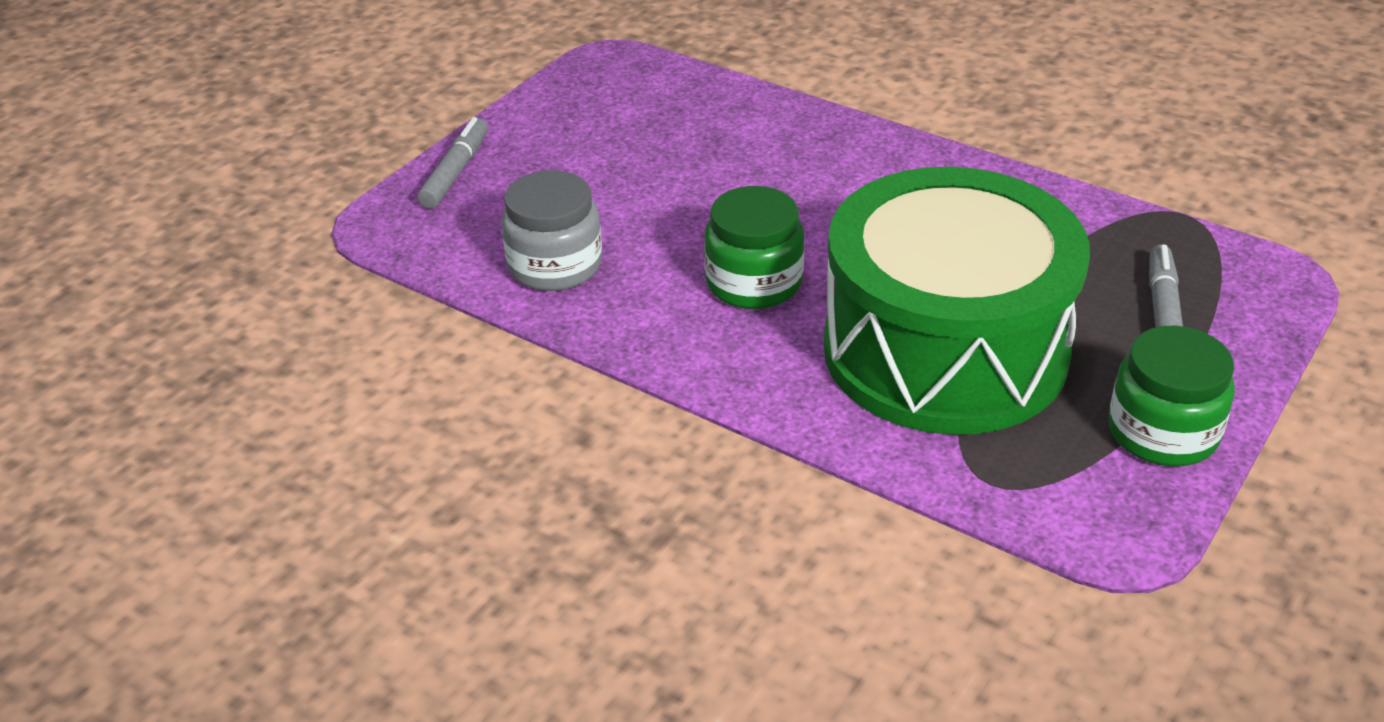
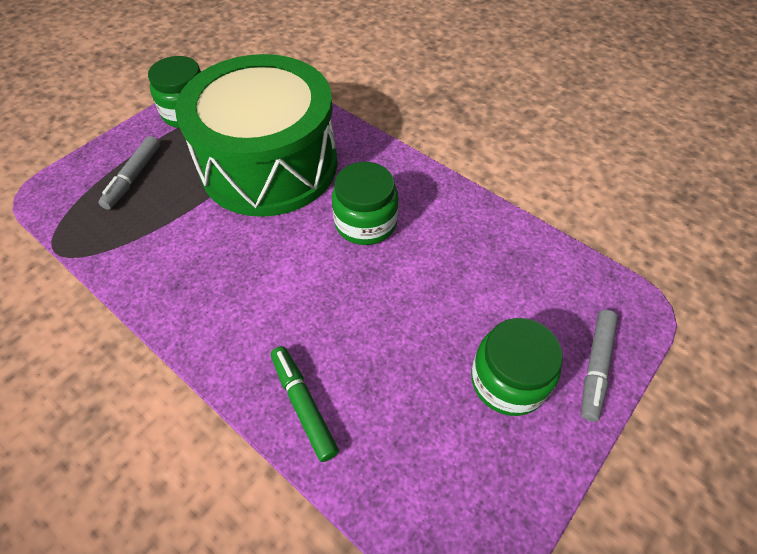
camera: 175 degrees left, 15 degrees up
grey jar [501,170,602,291] -> none
none -> green marker [271,346,339,462]
none -> green jar [471,318,563,416]

